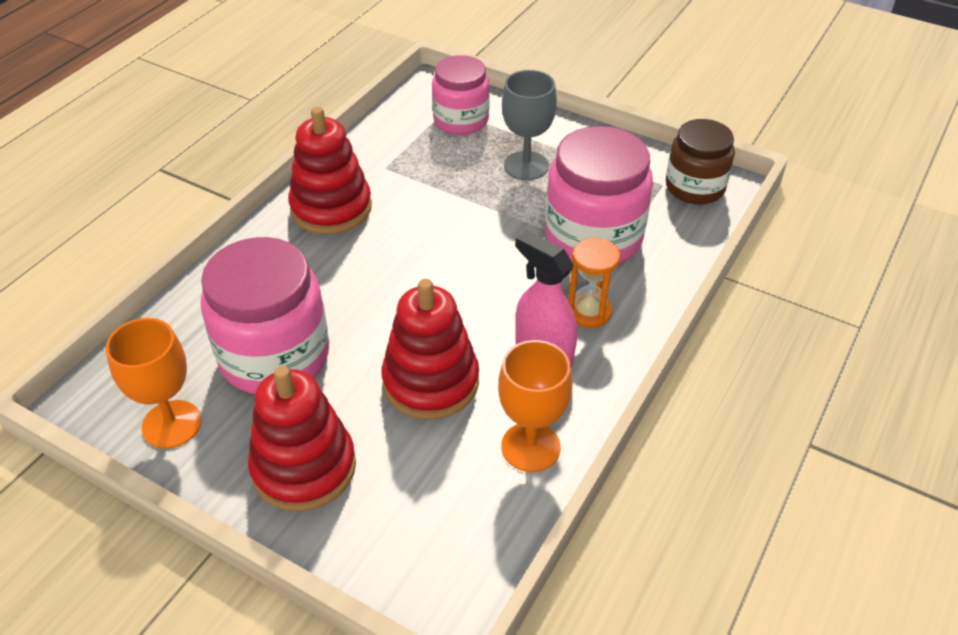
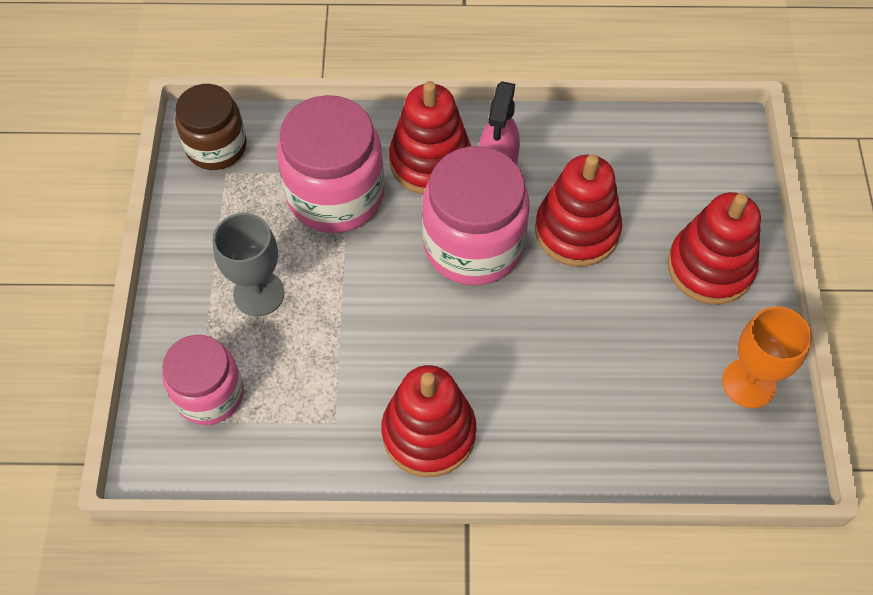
camera: 120 degrees left, 15 degrees up
pink jar [201,237,329,394] -> pink jar moved to [422,146,530,285]
orange goblet [498,340,572,472] -> none
orange hourglass [568,238,620,328] -> red stacking toy [389,81,471,194]

